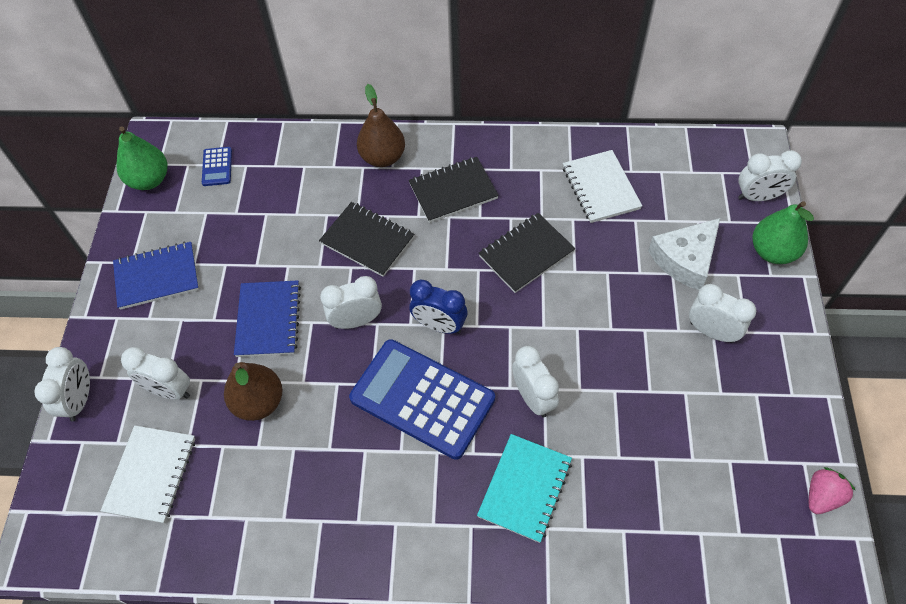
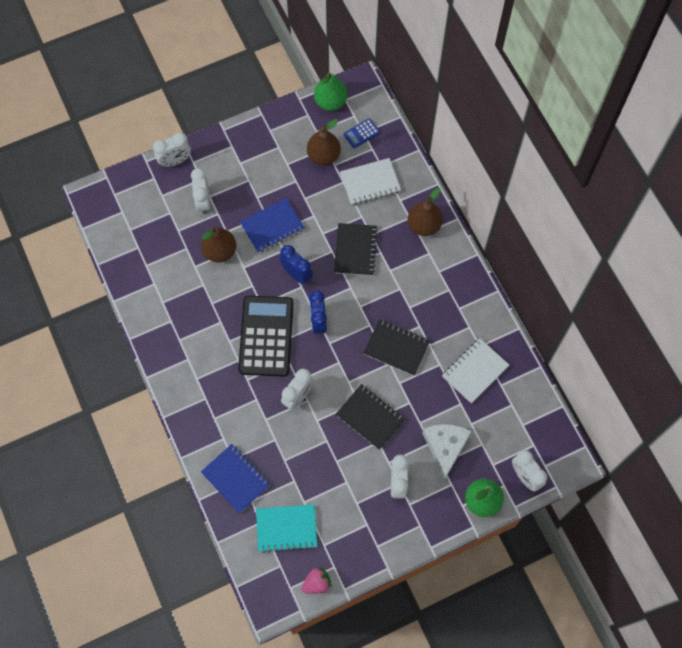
camera: 60 degrees right, 10 degrees up
white notebook [101,426,195,524] -> white notebook moved to [340,158,401,205]
blue notebook [113,242,199,310] -> blue notebook moved to [201,444,270,514]
white clock [320,276,382,329] -> blue clock [279,245,313,284]
blue calculator [349,339,495,460] -> black calculator [238,296,294,377]
black notebook [409,157,499,223] -> black notebook moved to [336,384,405,450]
turquoise notebook [477,434,572,543] -> turquoise notebook moved to [256,504,317,553]
white cheese [648,218,720,290] -> white cheese turned 75 degrees clockwise [422,424,472,480]
pink strawberry [809,467,856,514] -> pink strawberry turned 45 degrees counterclockwise [302,567,332,594]
none -> brown pear [307,119,341,165]

